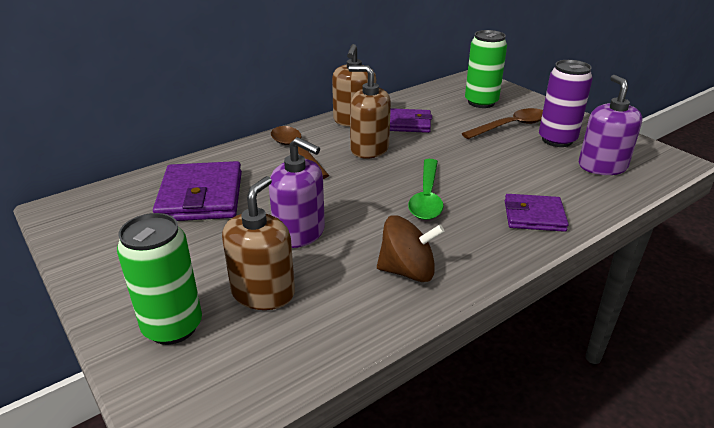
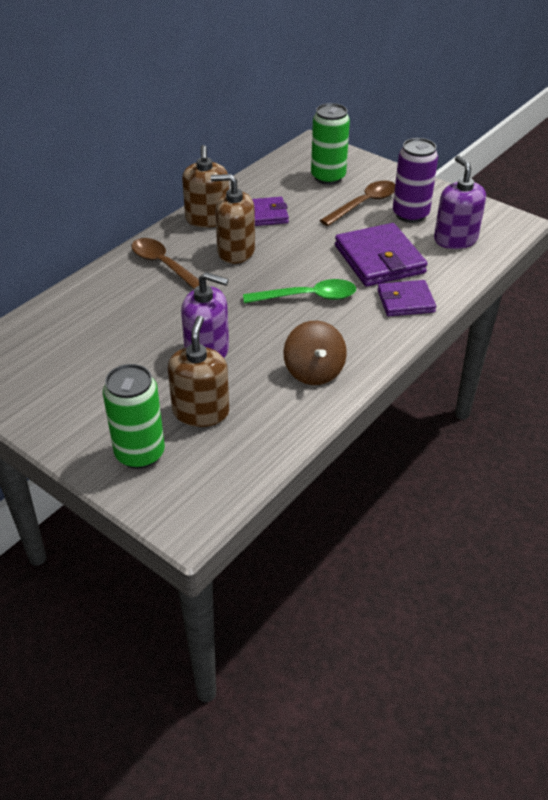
camera: 15 degrees left, 10 degrees up
purple wallet [153,161,242,221] -> purple wallet moved to [335,223,428,287]
brown spinning top [377,215,445,282] -> brown spinning top turned 90 degrees clockwise [283,321,347,385]
green spoon [408,159,444,220] -> green spoon turned 90 degrees counterclockwise [243,279,356,303]

